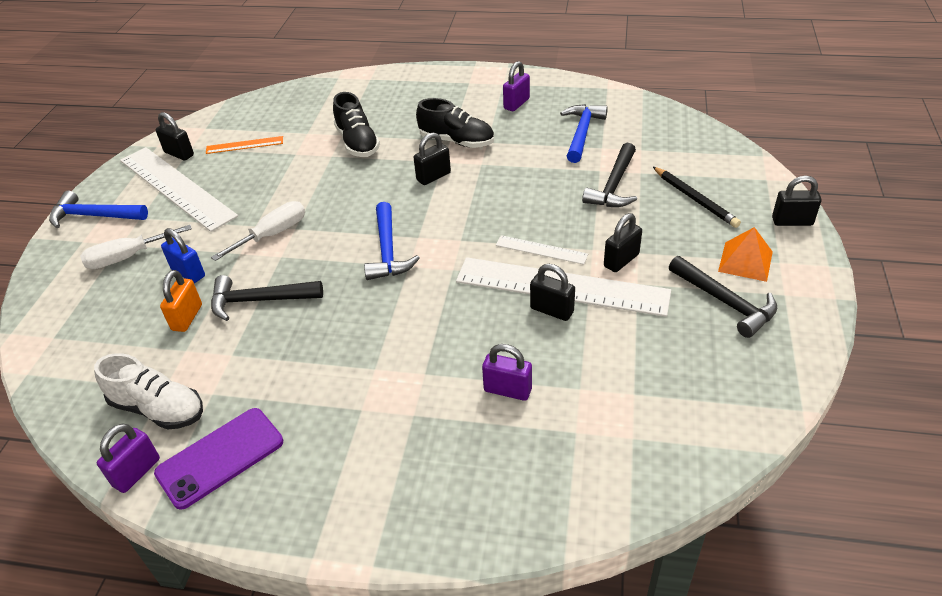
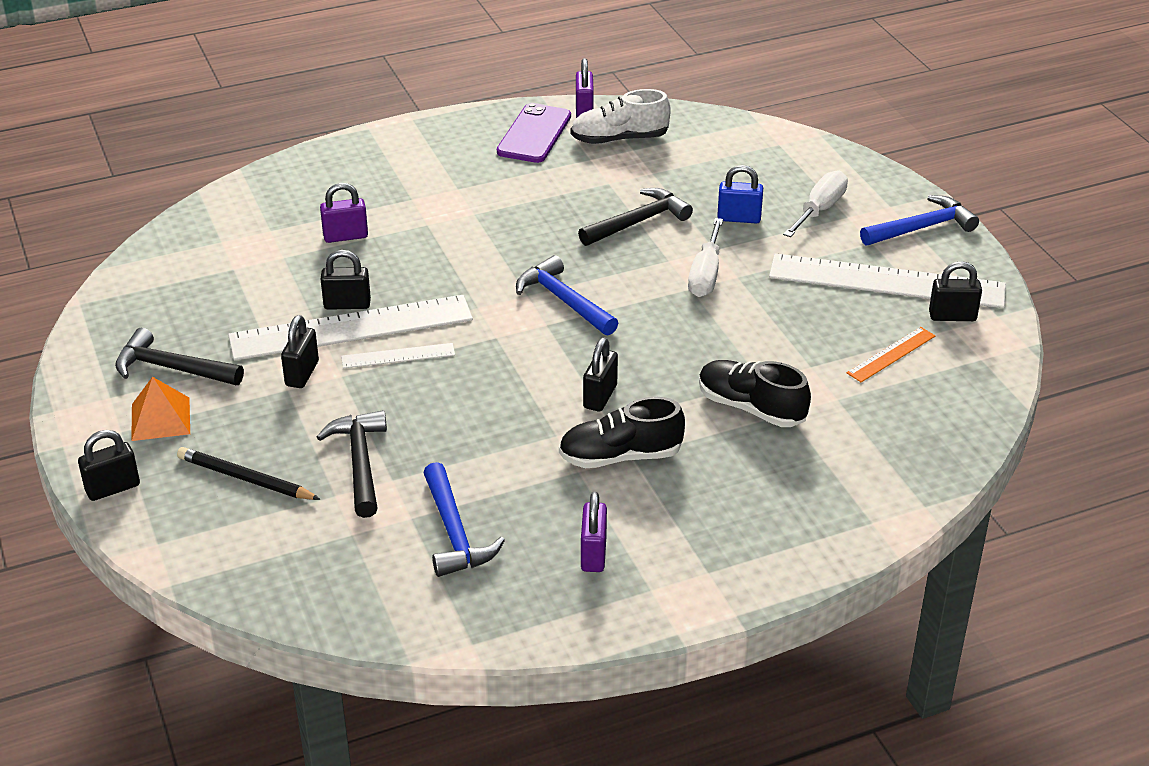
camera: 145 degrees right, 5 degrees down
orange padlock [160,270,202,332] -> none

